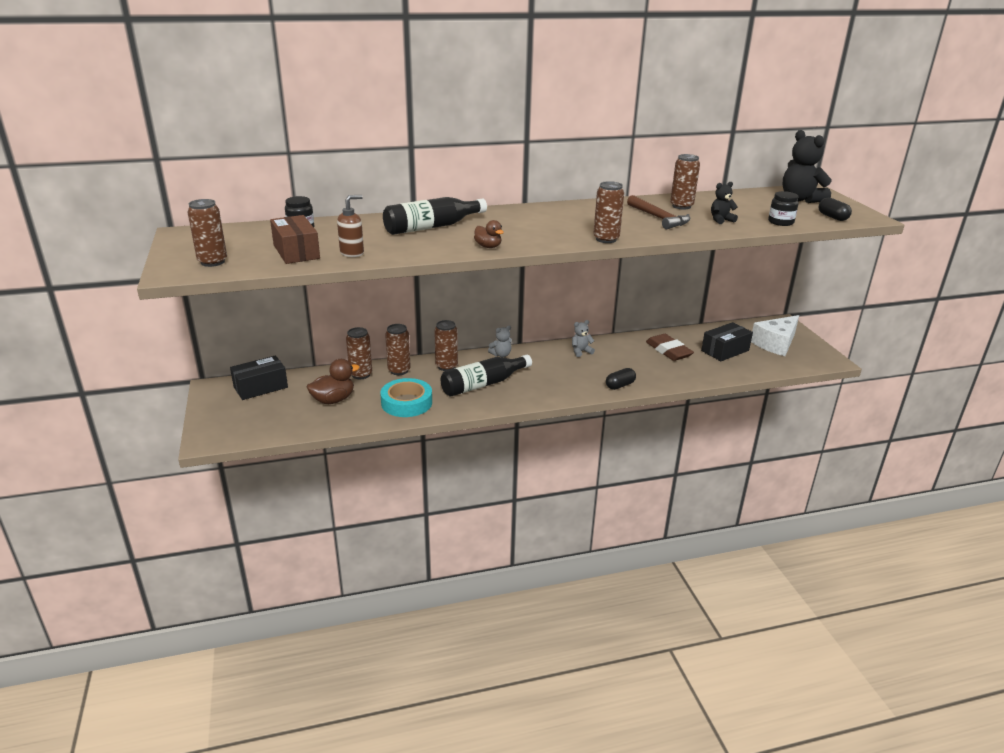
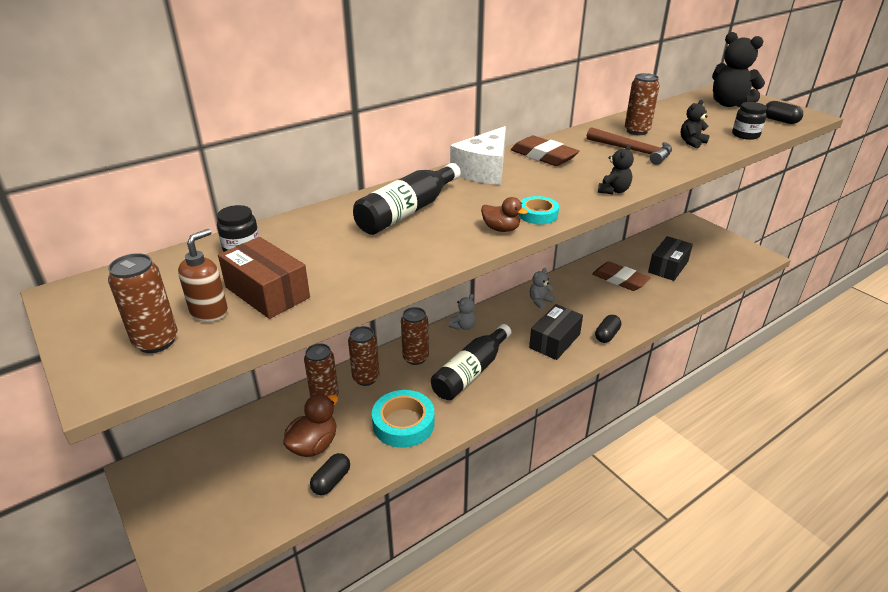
camera: 20 degrees left, 5 degrees up
black box [230,355,288,400] -> black box moved to [529,304,583,360]
brown soap dispenser [337,195,364,257] -> brown soap dispenser moved to [178,229,228,322]
brown can [593,181,624,243] -> black teddy bear [598,144,634,194]
white cheese [751,315,799,356] -> white cheese moved to [450,126,506,185]
none -> black capsule [310,453,350,495]
none -> brown eraser [511,136,579,166]
none -> turquoise tape [519,196,559,224]

